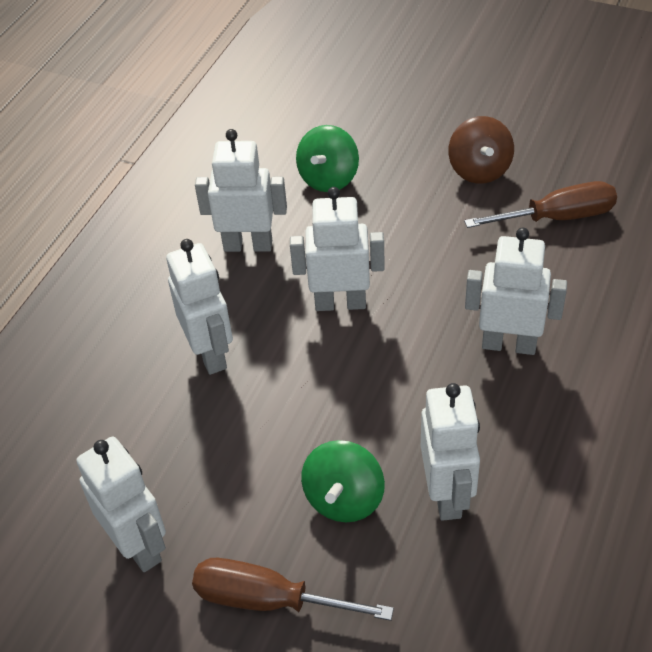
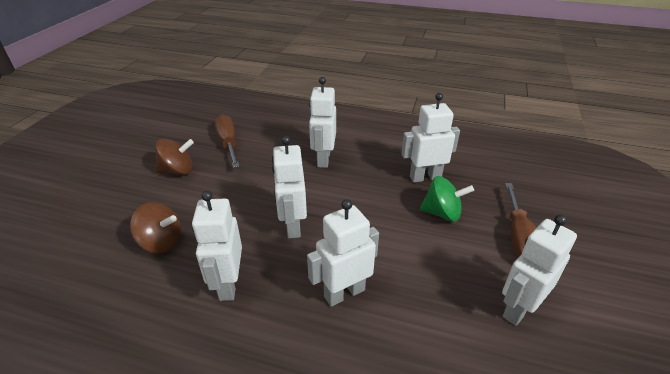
camera: 100 degrees left, 10 degrees down
green spinning top [296,125,359,192] -> brown spinning top [130,202,181,253]

